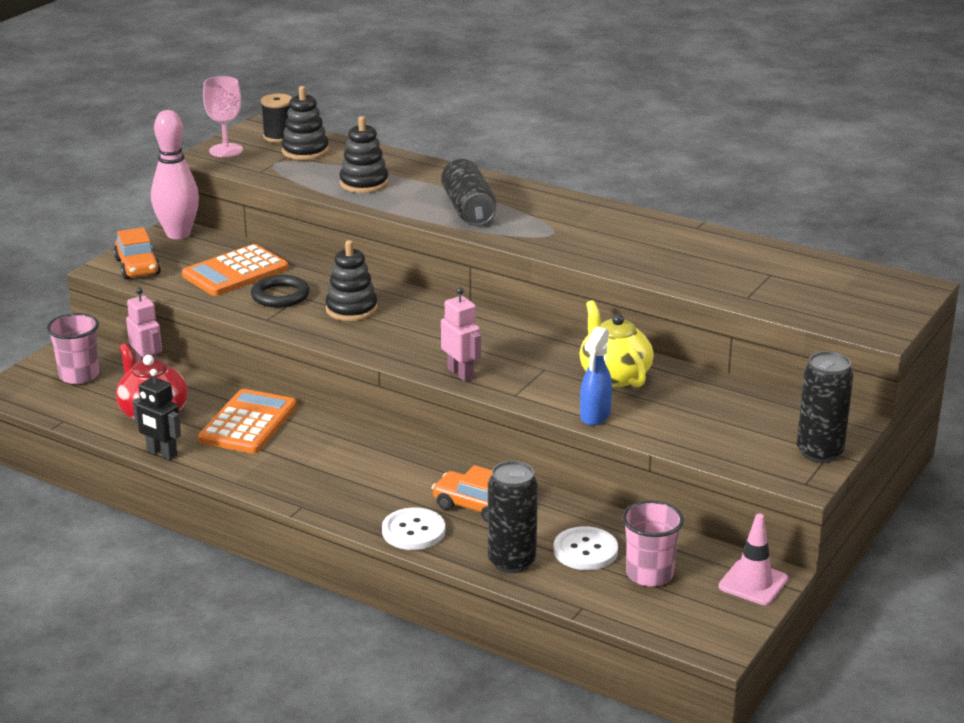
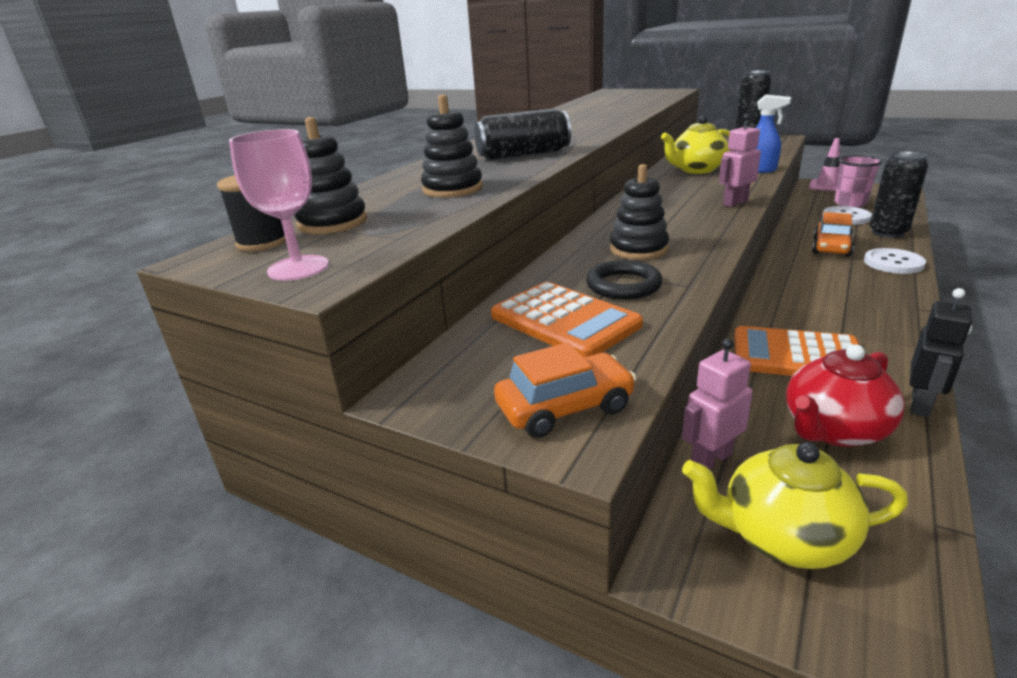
camera: 90 degrees left, 0 degrees up
pink cup [47,313,99,384] -> yellow teapot [682,442,908,569]
pink bowling pin [151,110,199,239] -> none

